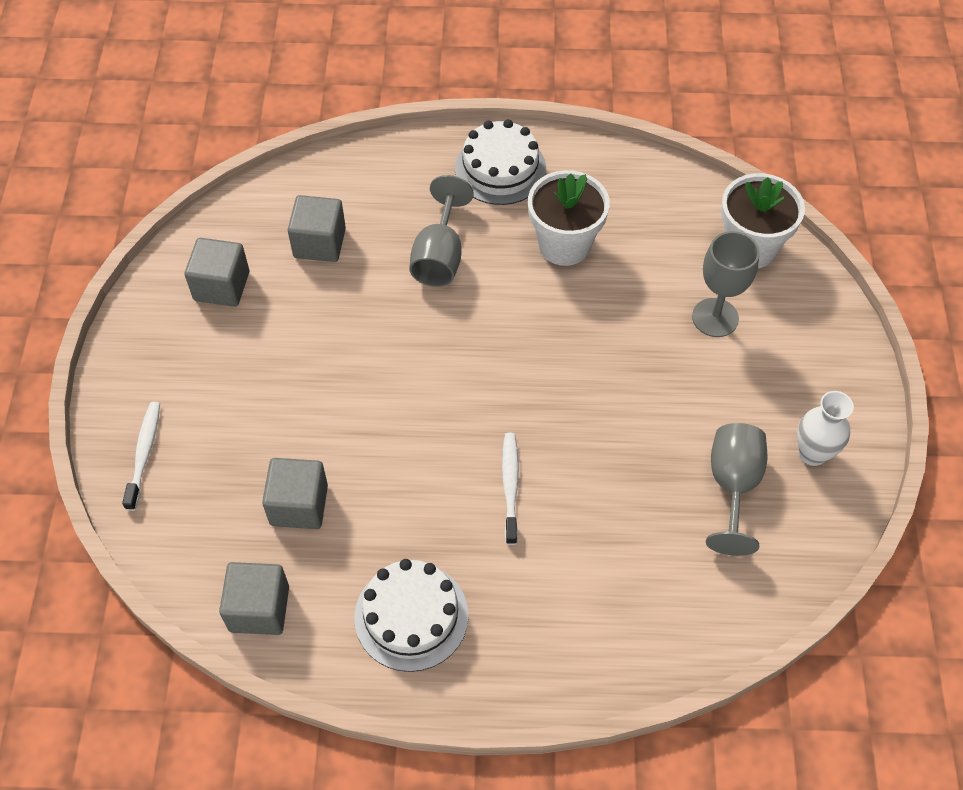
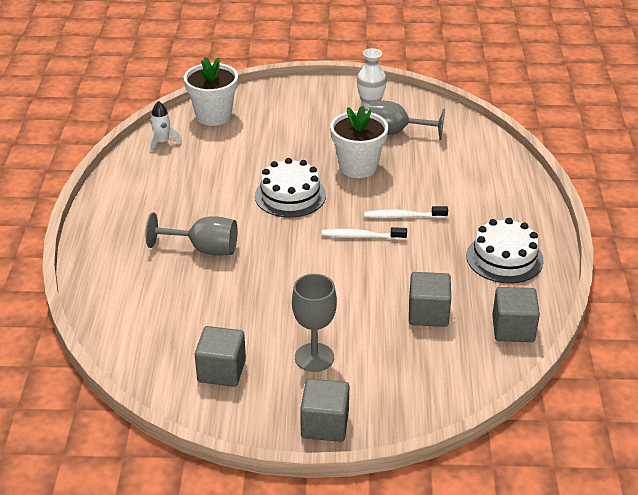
camera: 90 degrees left, 20 degrees down
white toothbrush [122,402,160,511] -> white toothbrush moved to [322,227,407,240]
grey cube [288,195,346,262] -> grey cube moved to [300,379,349,442]
white cake [455,119,546,205] -> white cake moved to [255,158,326,218]
white flower pot [528,170,610,266] -> white flower pot moved to [330,105,388,178]
grey goblet [692,231,760,337] -> grey goblet moved to [292,274,337,372]
none -> white rocket [150,101,182,152]

